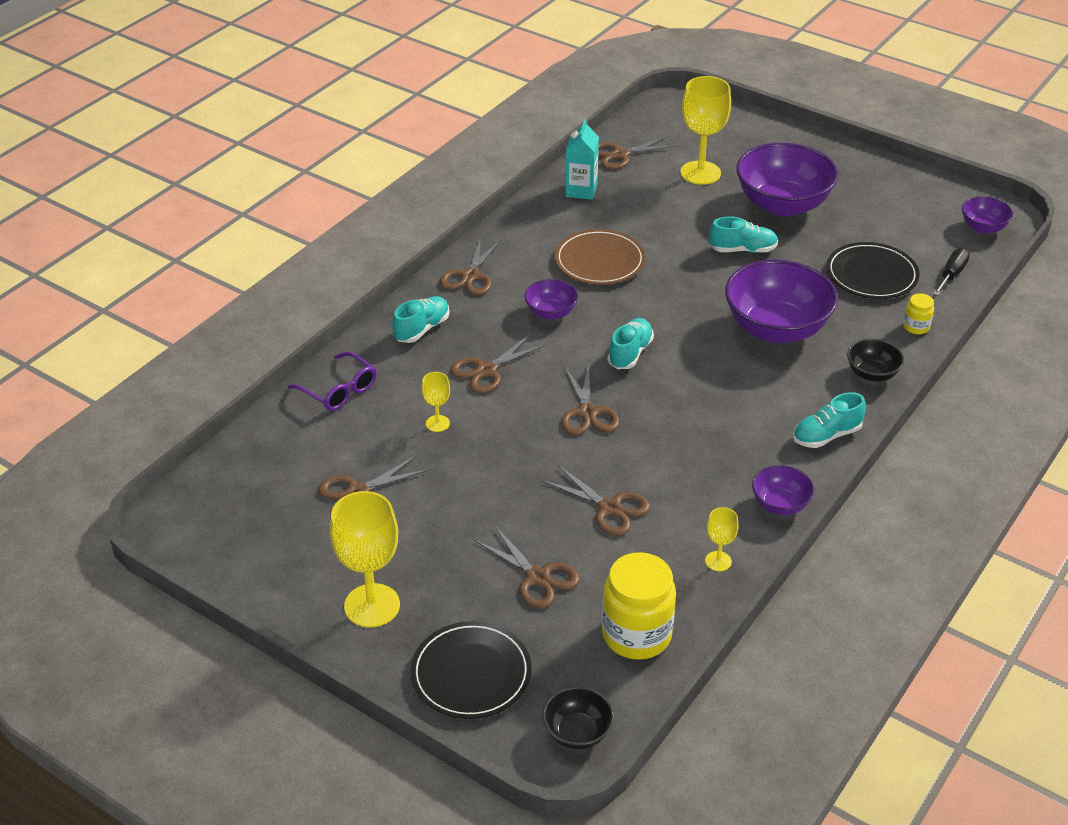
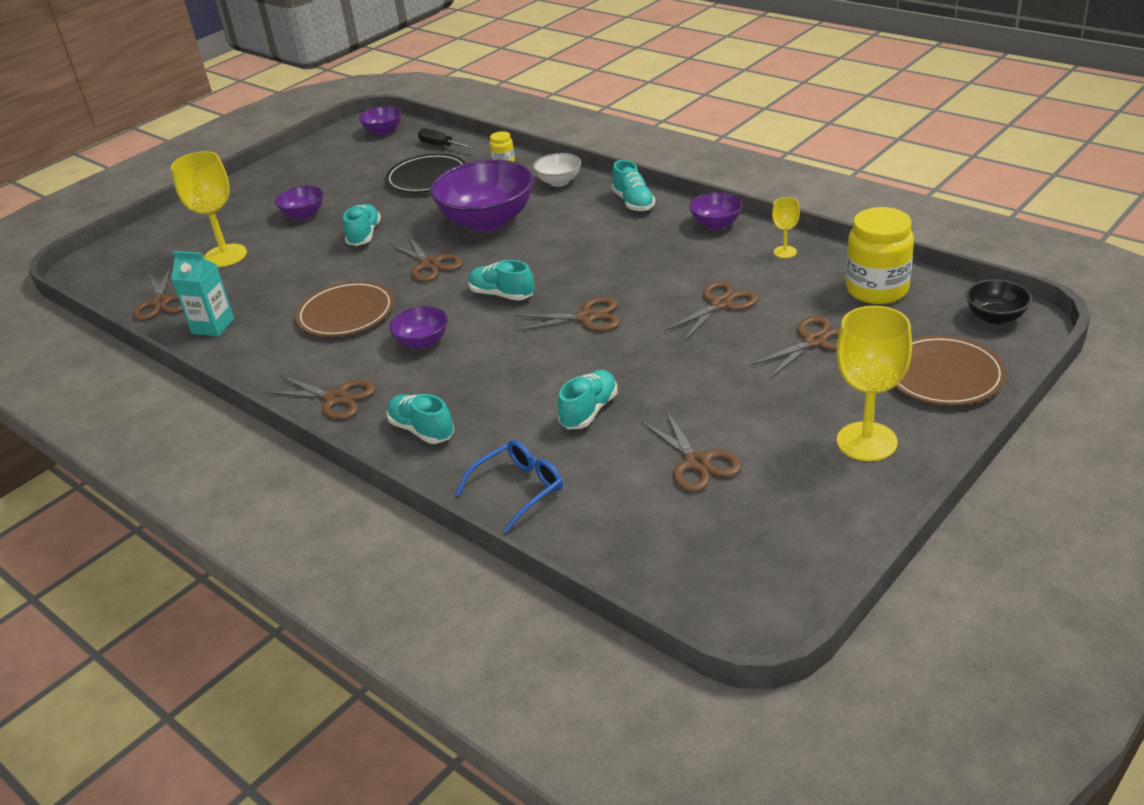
camera: 80 degrees left, 5 degrees down
purple glasses [288,352,376,411] -> blue glasses [455,440,563,533]
black plate [411,621,532,719] -> brown plate [895,335,1006,406]
yellow goblet [422,372,450,432] -> turquoise shoe [558,370,617,429]
brown scissors [450,334,547,393] -> brown scissors moved to [389,235,463,282]
purple bowl [736,143,838,216] -> purple bowl [275,186,323,220], size x0.49
black bowl [847,339,904,382] -> white bowl [533,153,581,187]

